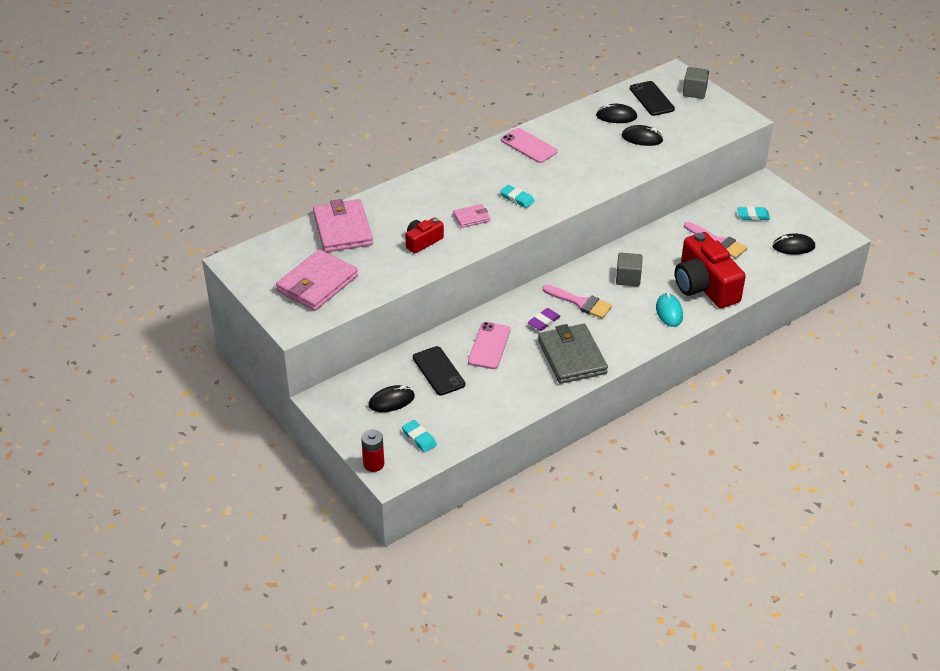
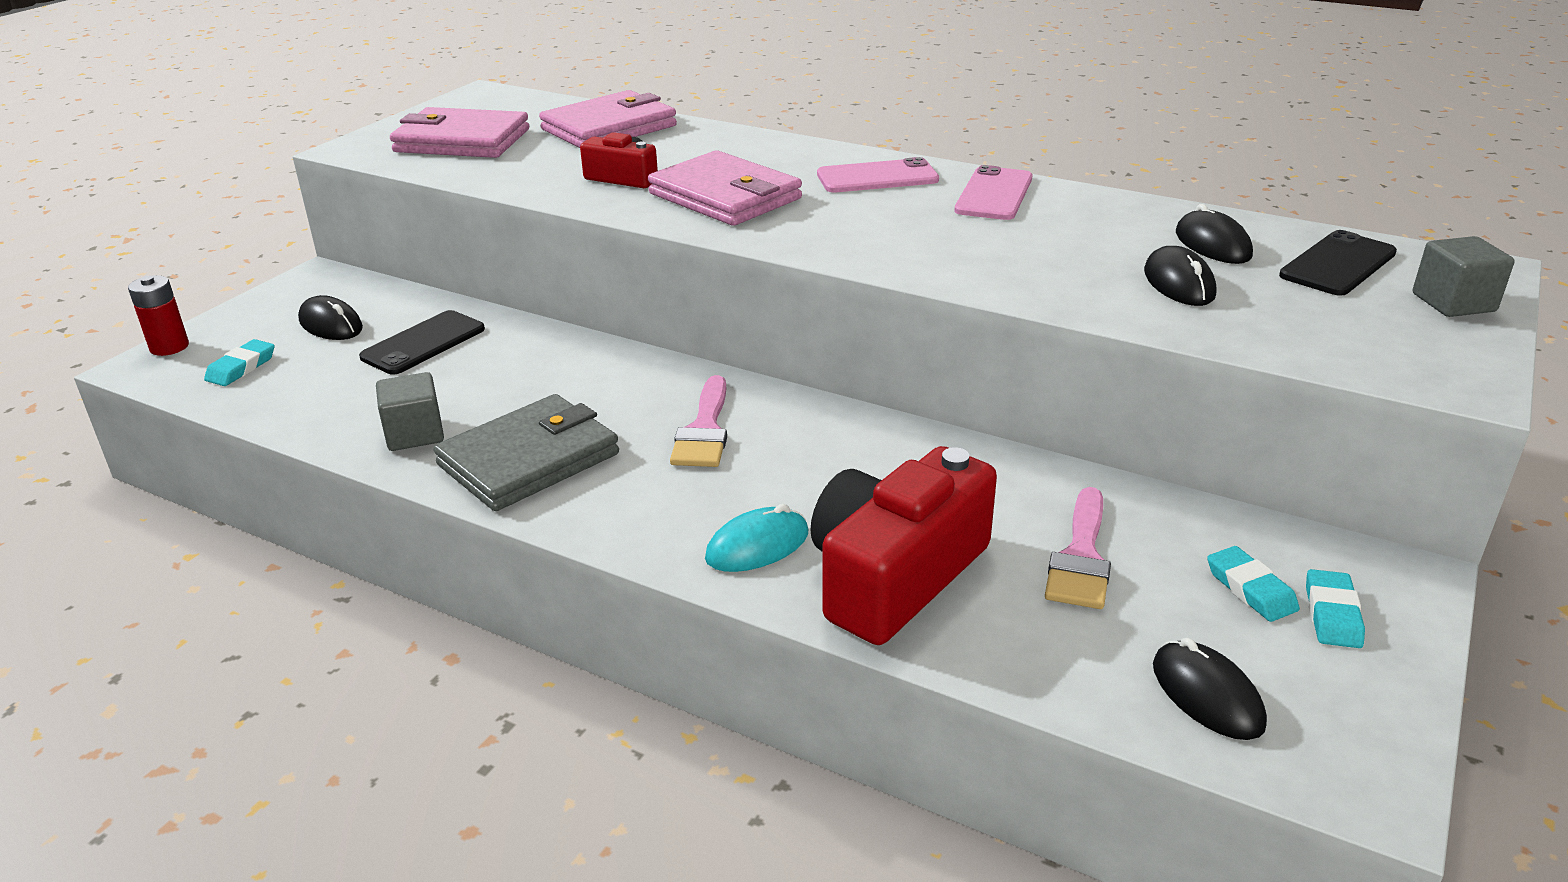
camera: 65 degrees right, 10 degrees down
pink wallet [453,204,490,228] -> pink wallet [648,150,802,226], size x2.03
pink phone [468,322,511,369] -> pink phone moved to [817,157,939,192]
turquoise eraser [500,185,535,208] -> turquoise eraser moved to [1306,569,1365,648]
purple eraser [527,308,561,331] -> none
grey cube [616,253,643,287] -> grey cube moved to [376,372,444,451]

